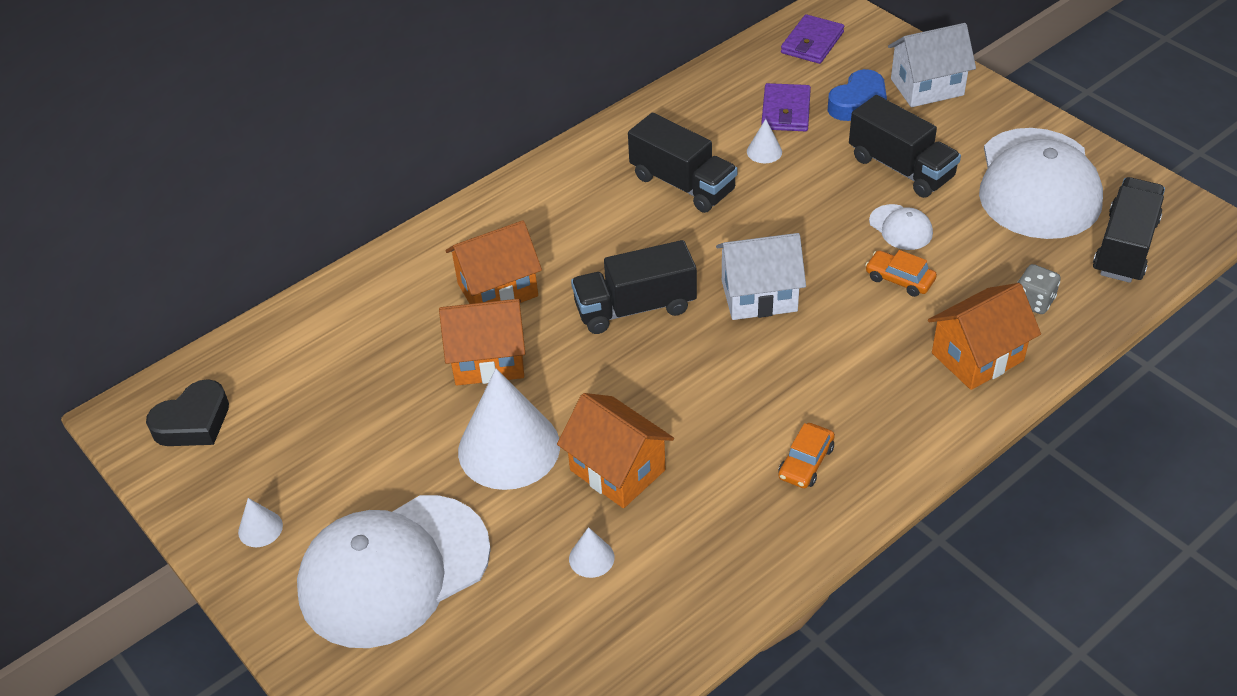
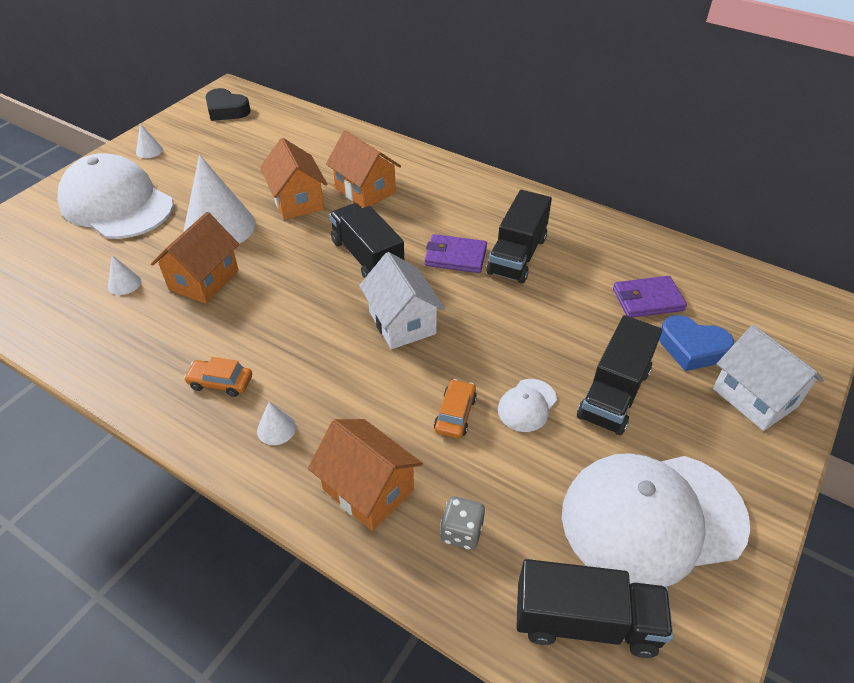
camera: 70 degrees right, 0 degrees up
white cone [747,119,782,163] -> white cone moved to [257,402,296,445]
purple wallet [781,14,844,64] -> purple wallet moved to [424,234,487,273]

